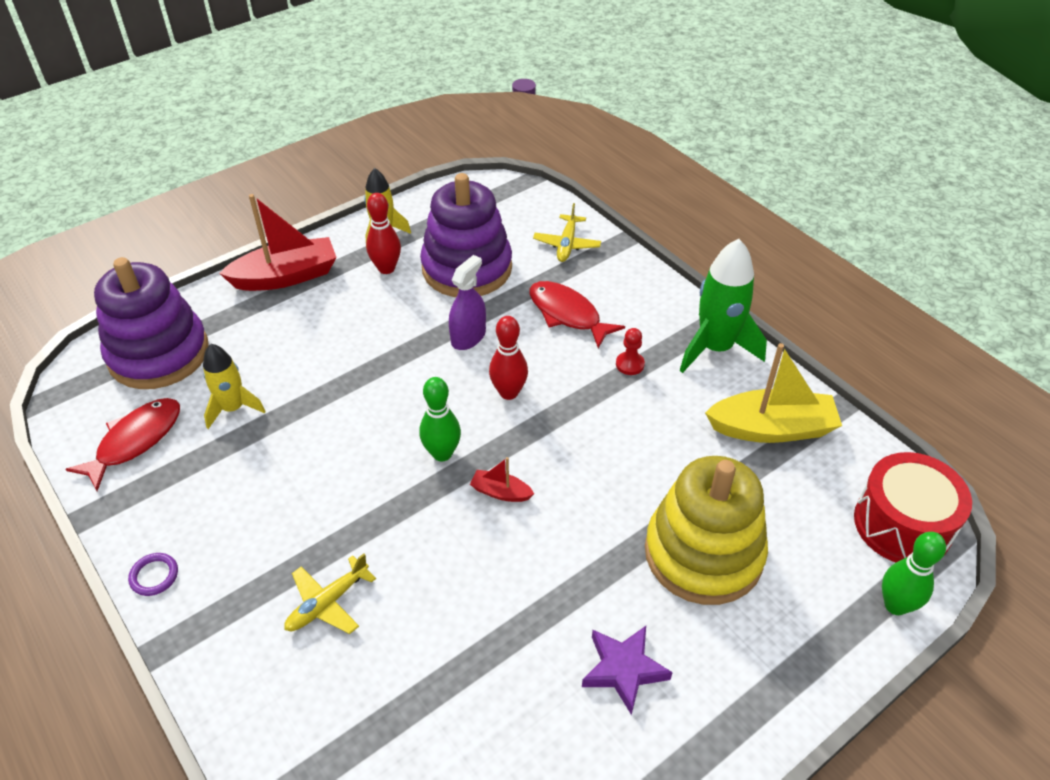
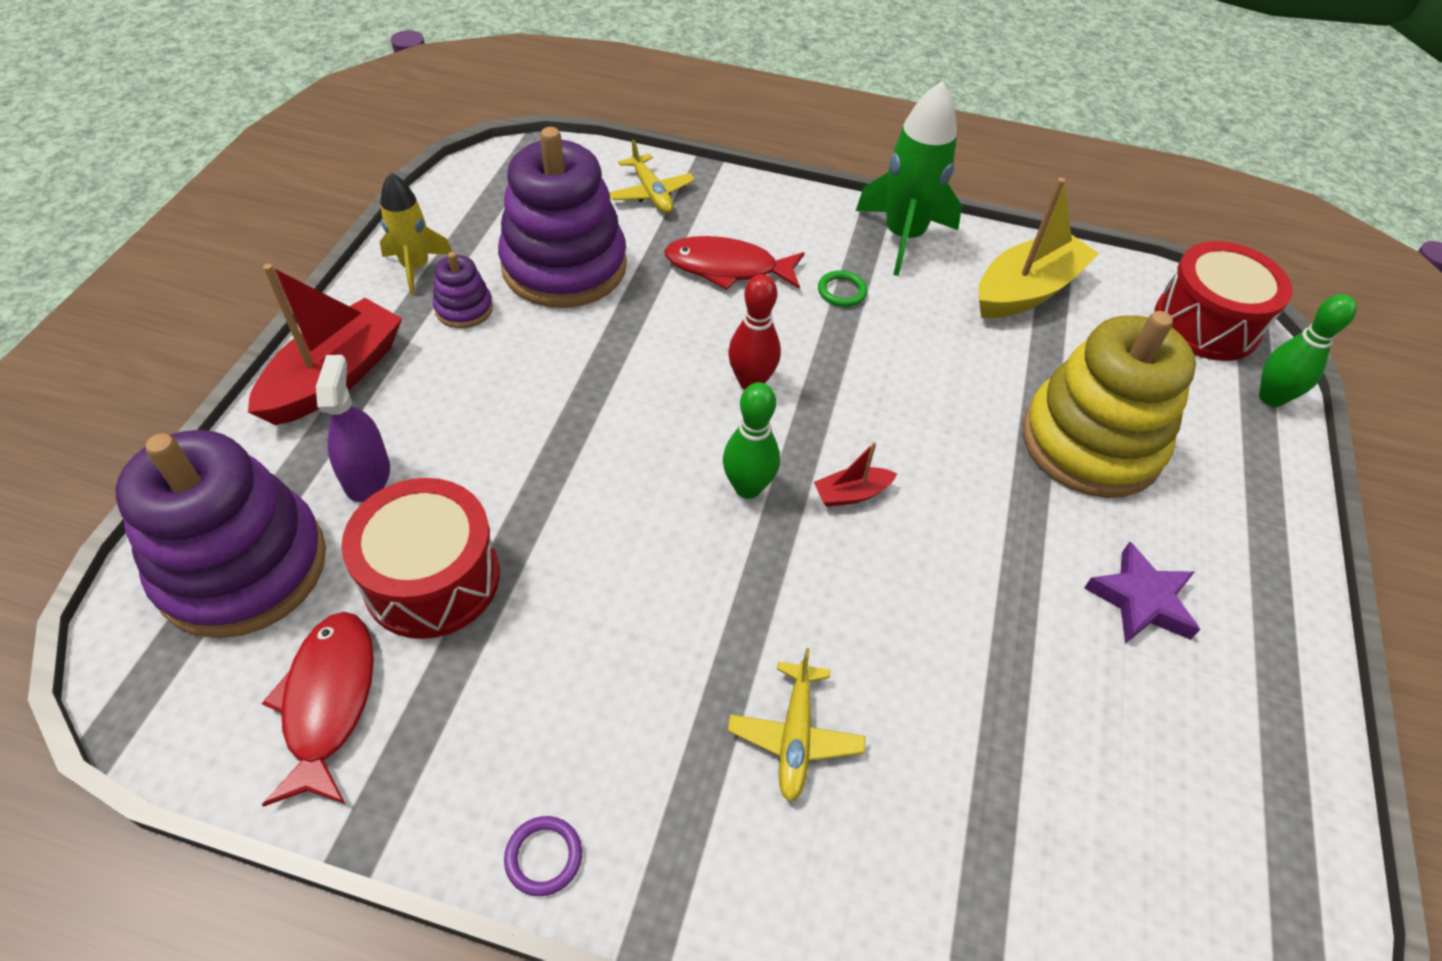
camera: 40 degrees left, 5 degrees up
yellow rocket [203,344,266,429] -> red drum [341,478,500,639]
red bowling pin [366,193,401,274] -> purple stacking toy [433,252,493,328]
purple spray bottle [449,255,486,350] -> purple spray bottle moved to [316,355,390,502]
red pawn [616,328,645,375] -> green ring [818,270,867,307]

